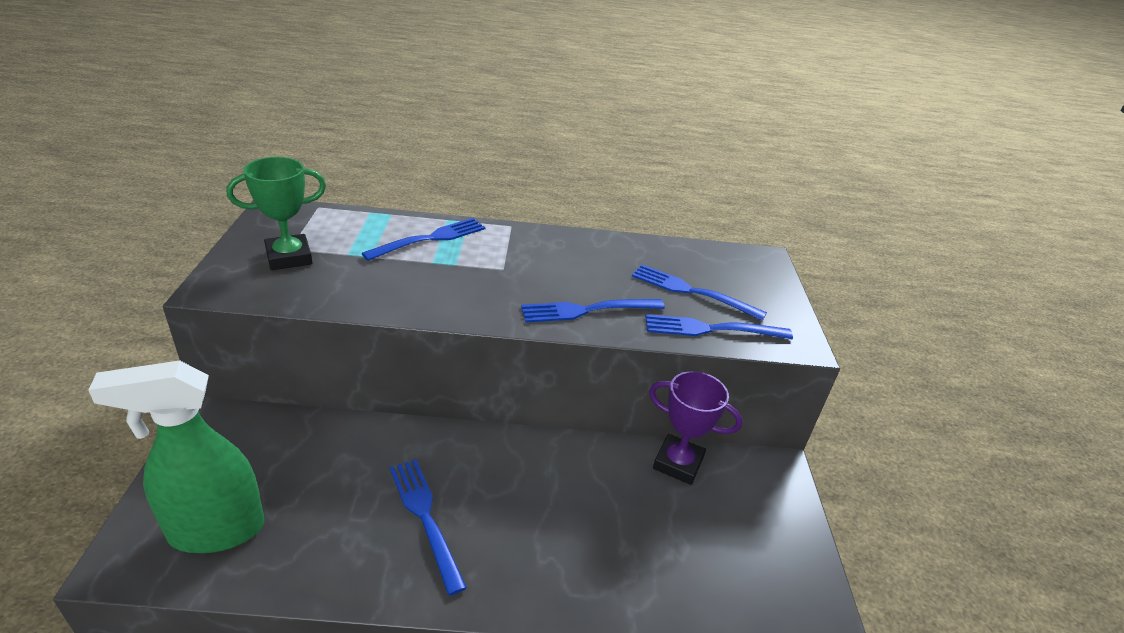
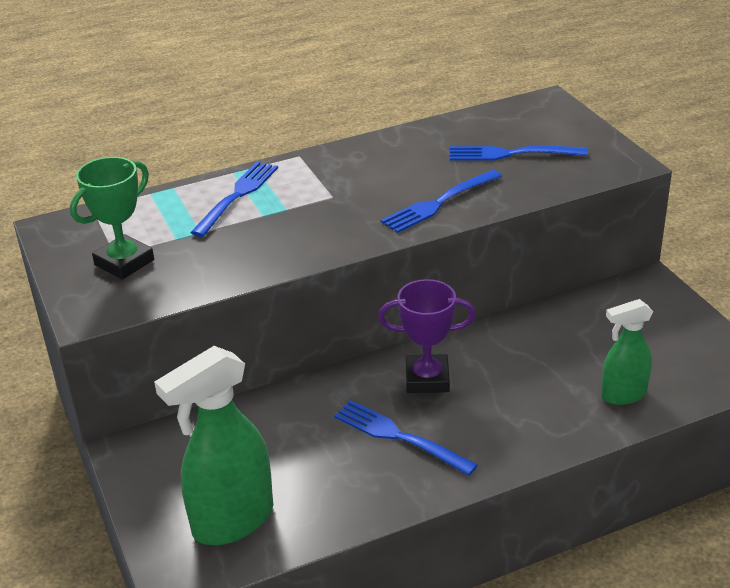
camera: 20 degrees left, 0 degrees up
blue fork [645,314,793,339] -> none
purple trophy [649,371,742,485] -> purple trophy moved to [378,279,476,393]
none -> green spray bottle [601,299,653,405]

